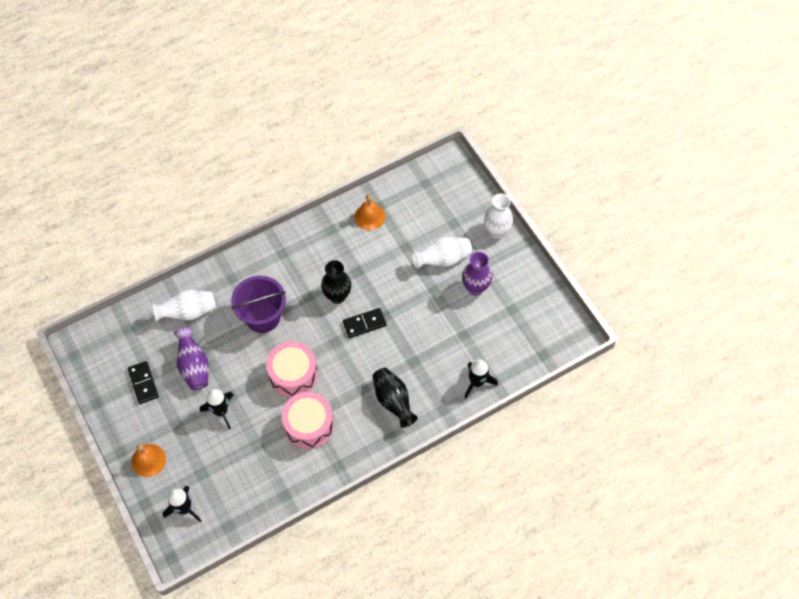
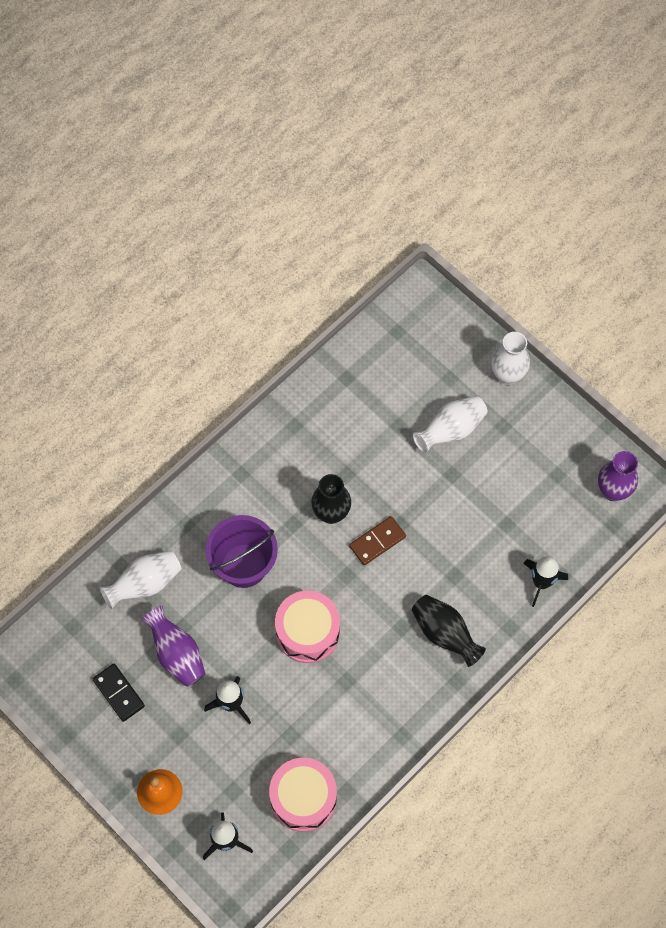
camera: 15 degrees left, 5 degrees up
pink drum [281,392,334,449] -> pink drum moved to [269,758,337,832]
black domino [343,308,387,338] -> brown domino [349,516,406,565]
orange bell [354,194,385,230] -> none
purple vase [462,252,492,295] -> purple vase moved to [598,451,638,501]

